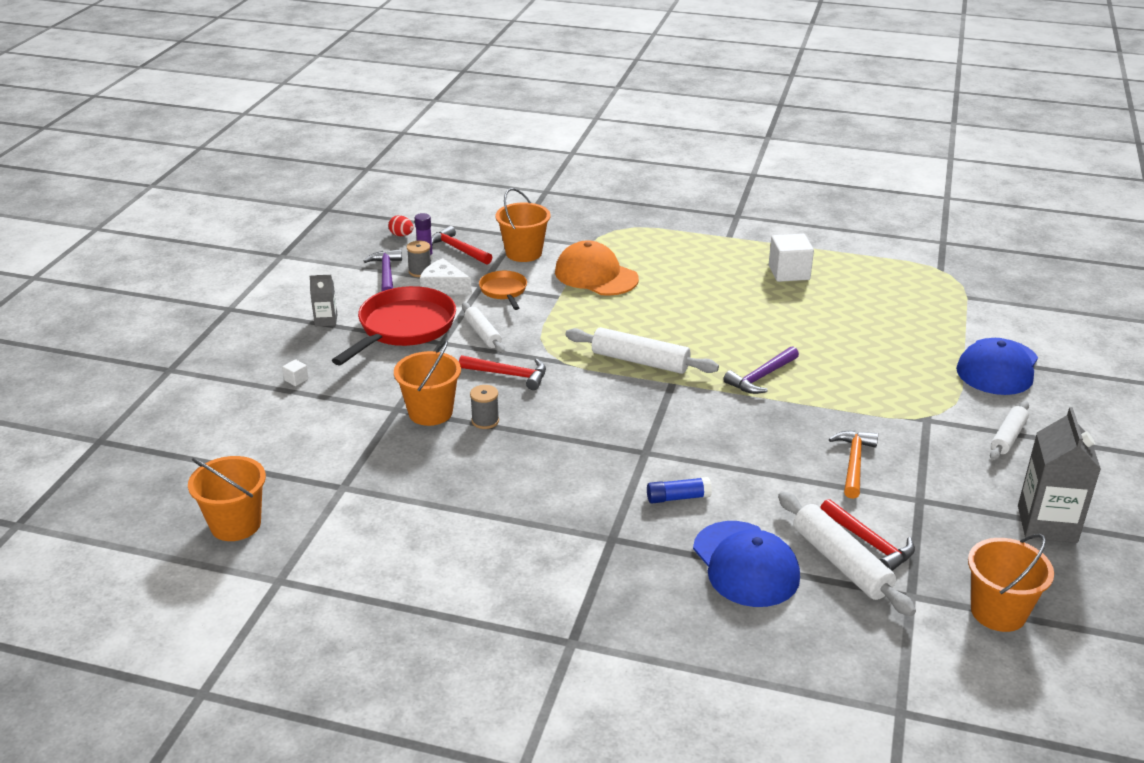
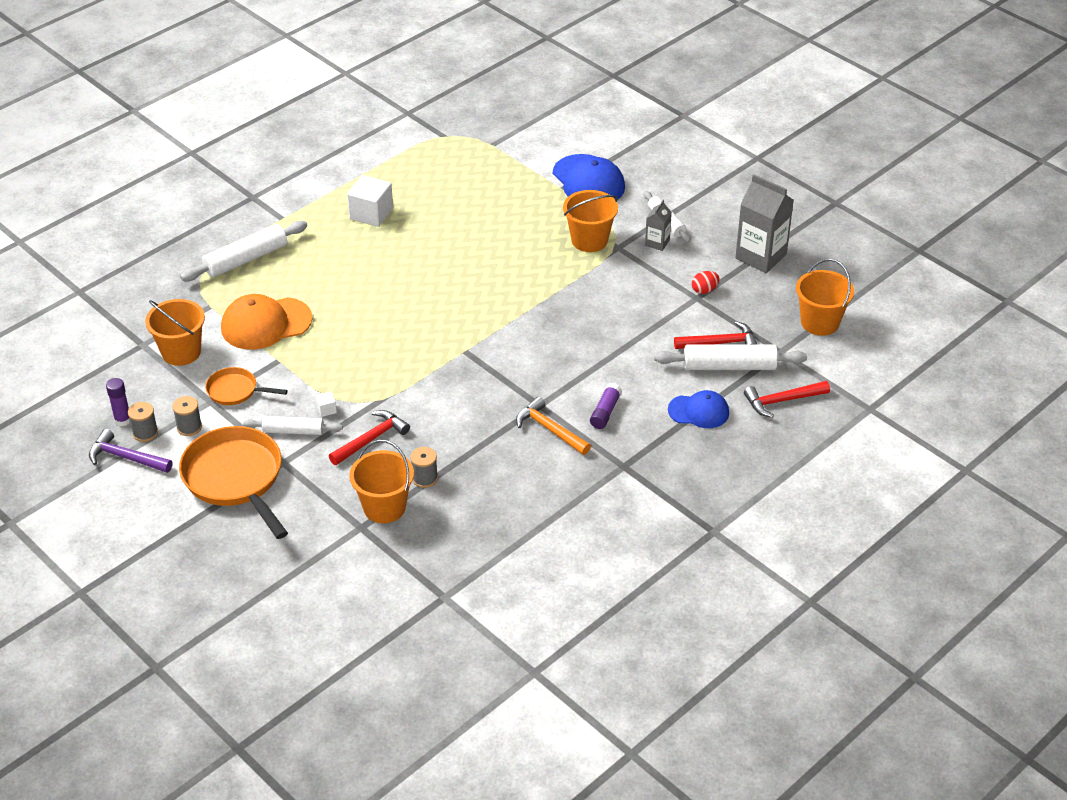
camera: 60 degrees left, 10 degrees up
orange bucket [188,456,266,541] -> orange bucket moved to [563,190,618,252]
white cube [282,359,308,386] -> white cube moved to [316,391,337,417]
grey carton [309,275,337,326] -> grey carton moved to [645,200,672,251]
red pan [332,286,456,365] -> orange pan [179,426,288,539]
red egg [388,215,413,236] -> red egg moved to [692,271,719,294]
white cheese [420,258,472,295] -> grey spool [172,396,202,436]
red hammer [431,226,492,265] -> red hammer moved to [744,381,830,418]
white rolling pin [565,327,719,374] -> white rolling pin moved to [180,221,308,281]
blue glue stick [647,477,712,503] -> purple glue stick [590,383,622,429]
blue cap [693,521,800,607] -> blue cap [668,390,729,428], size x0.64
purple hammer [723,346,799,394] -> none
orange hammer [829,431,878,499] -> orange hammer moved to [516,397,591,455]

